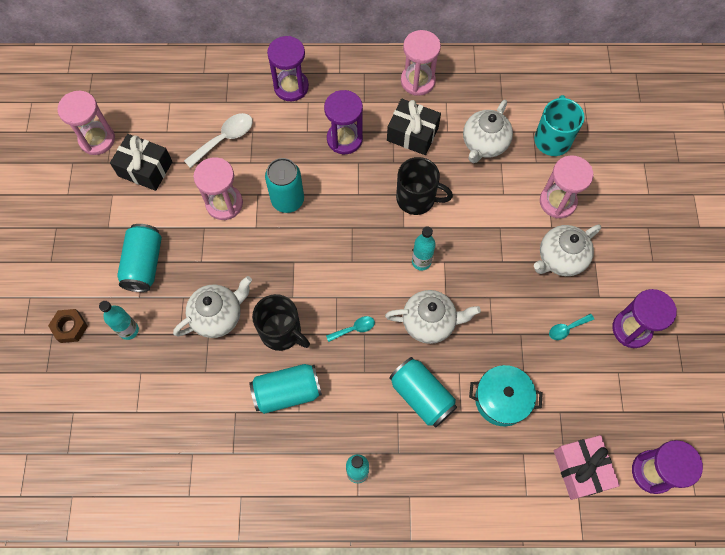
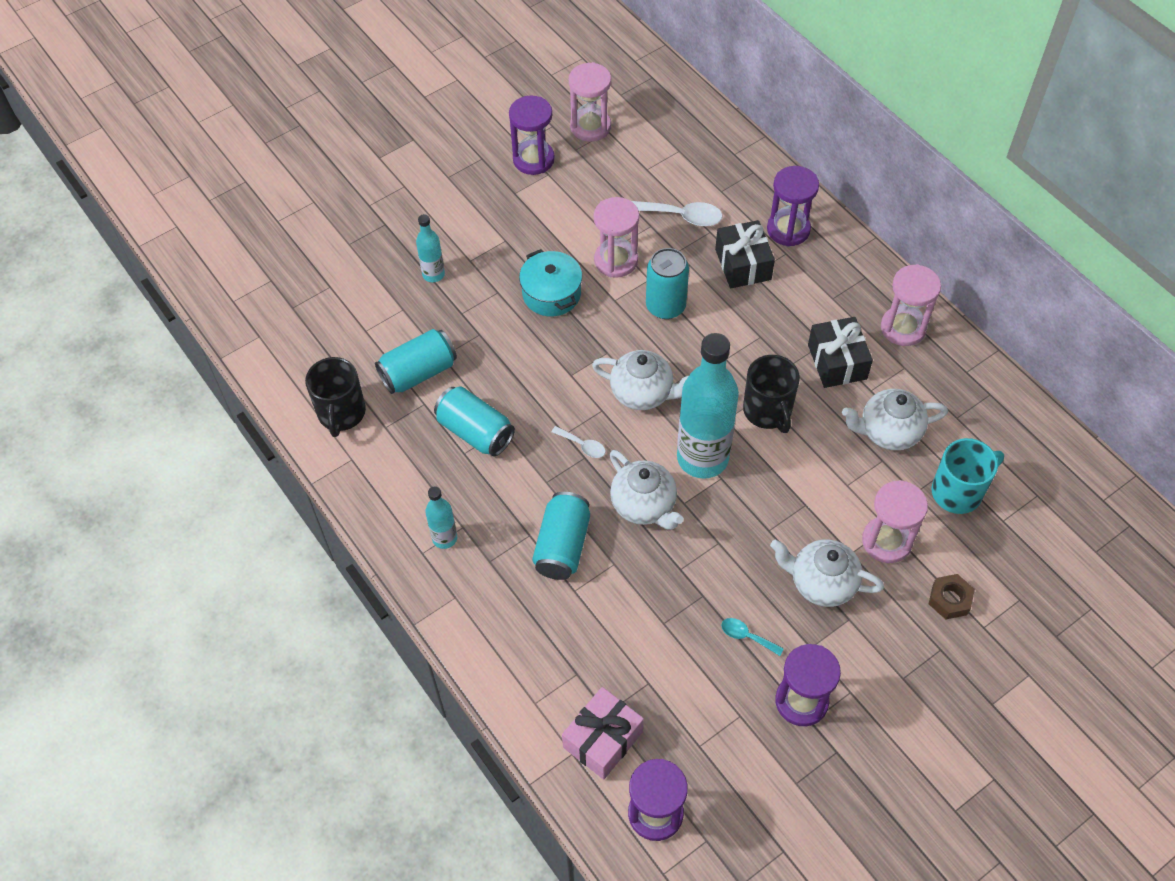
camera: 55 degrees right, 10 degrees down
brown nut [48,309,88,343] -> brown nut moved to [929,574,975,619]
black gift [110,134,172,191] -> black gift moved to [715,220,775,288]
turquoise can [117,224,162,292] -> turquoise can moved to [375,329,457,394]
white teapot [173,276,252,338] -> white teapot moved to [592,350,689,410]
black mug [252,294,310,351] -> black mug moved to [305,357,366,437]
purple hourglass [324,90,363,154] -> purple hourglass moved to [509,96,555,175]
turquoise spoon [326,316,375,342] -> white spoon [551,426,606,458]
turquoise bottle [412,226,435,271] -> turquoise bottle [677,333,739,479], size x2.12
turquoise pot [469,365,543,427] -> turquoise pot moved to [519,249,582,316]

